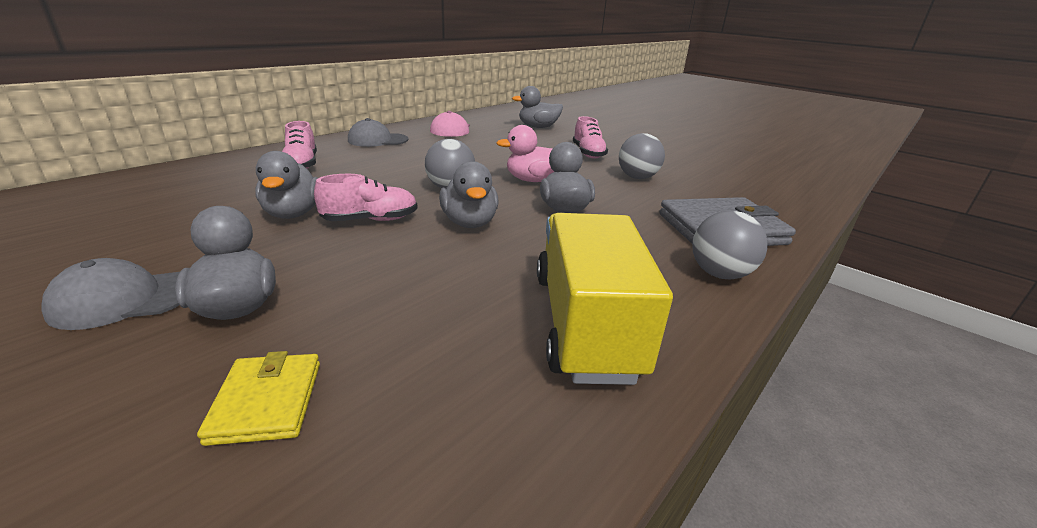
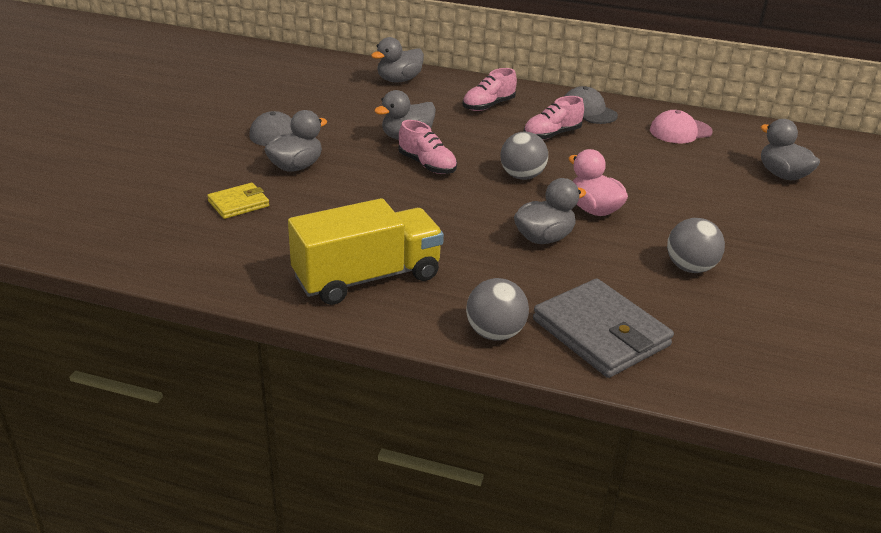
camera: 65 degrees right, 5 degrees up
grey duck [439,161,499,228] -> grey duck moved to [371,37,424,82]
pink shoe [573,116,608,158] -> pink shoe moved to [524,96,584,140]

